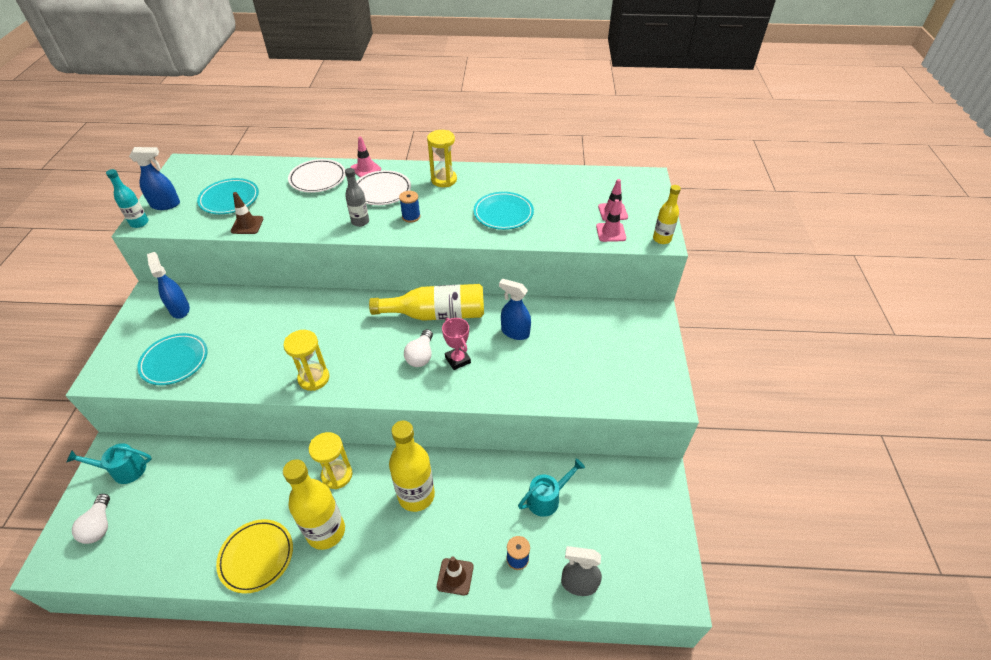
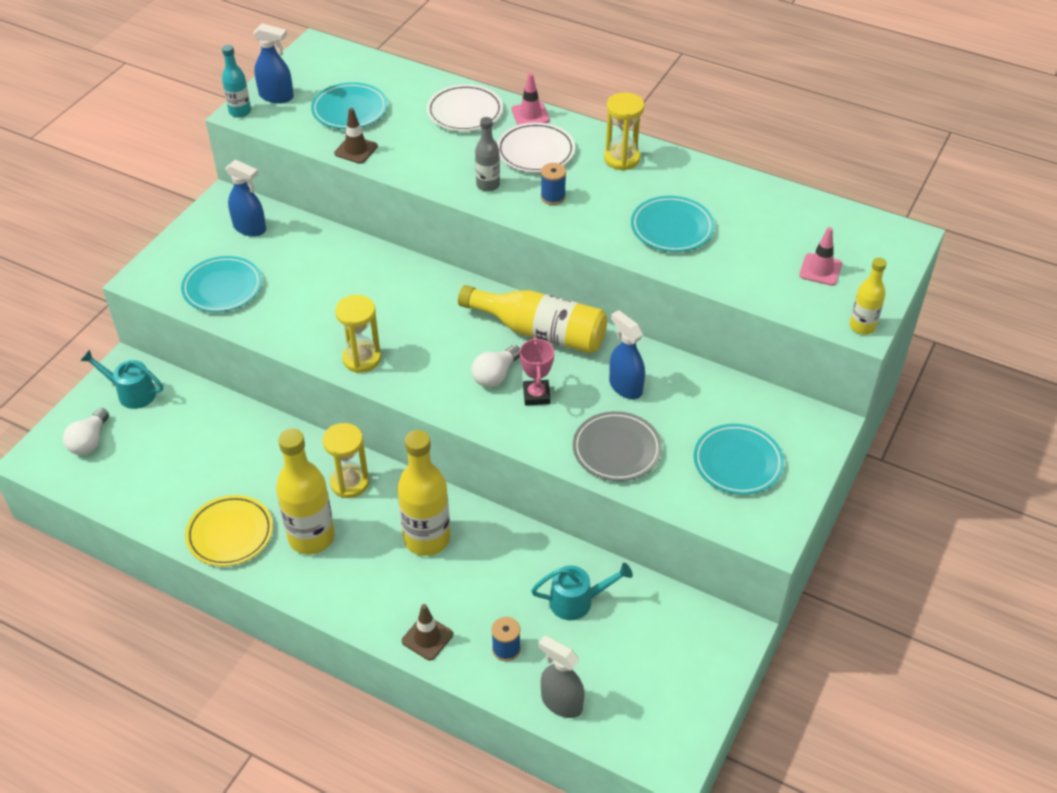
camera: 25 degrees right, 0 degrees up
blue spray bottle [147,252,190,319] -> blue spray bottle turned 120 degrees clockwise [225,159,266,237]
pink traffic cone [596,199,626,242] -> none
none -> grey plate [573,411,662,481]
none -> turquoise plate [694,424,784,495]

